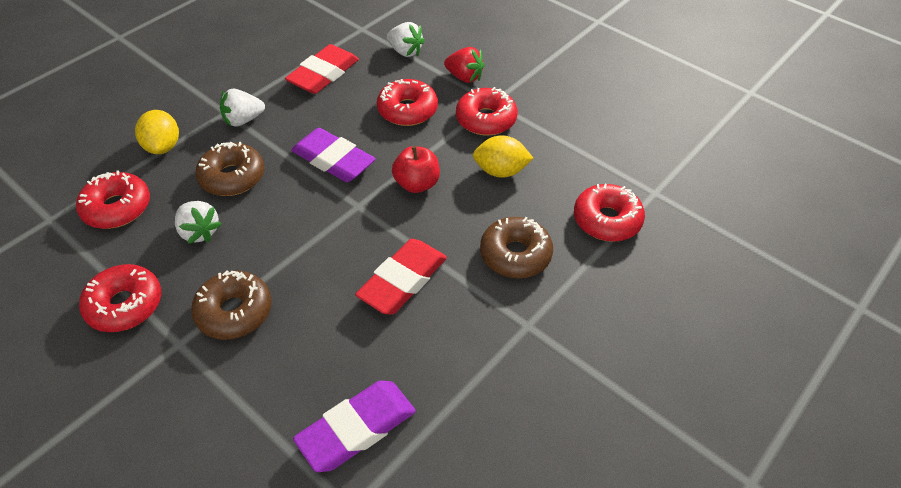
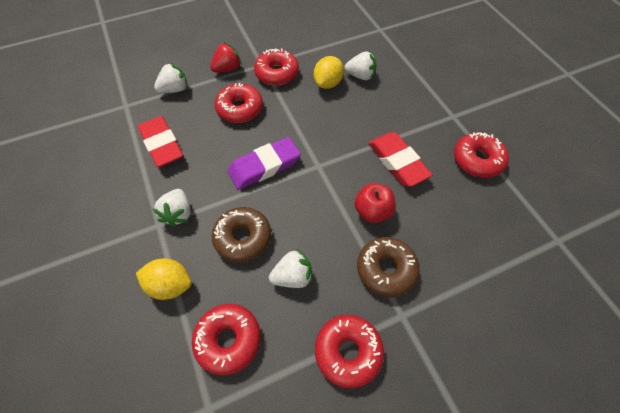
camera: 65 degrees left, 10 degrees up
purple eraser [293,381,416,472] -> none
red apple [392,146,440,193] -> red apple moved to [354,183,396,223]
brown donut [480,217,553,278] -> none
red donut [574,184,645,242] -> red donut moved to [454,132,509,178]
none -> white strawberry [345,51,377,80]

